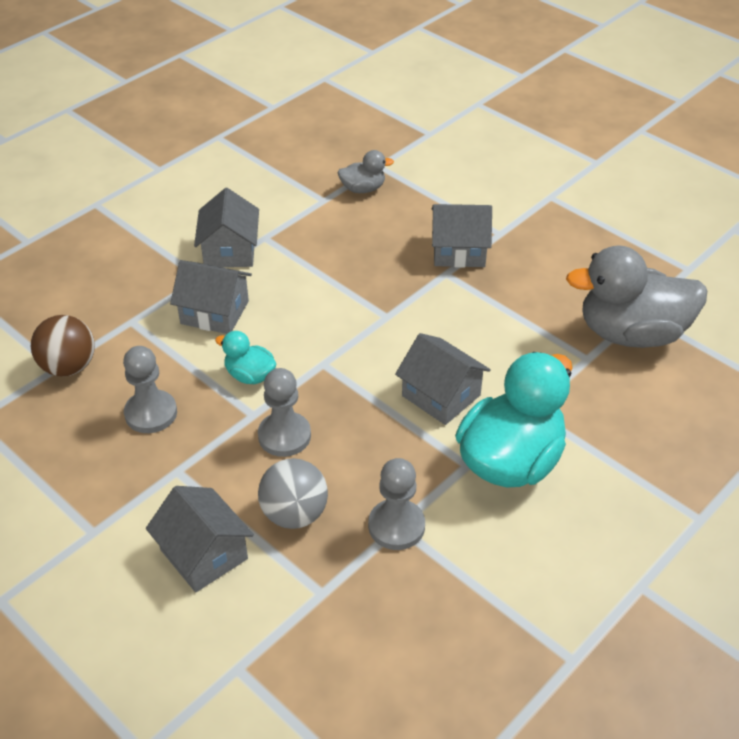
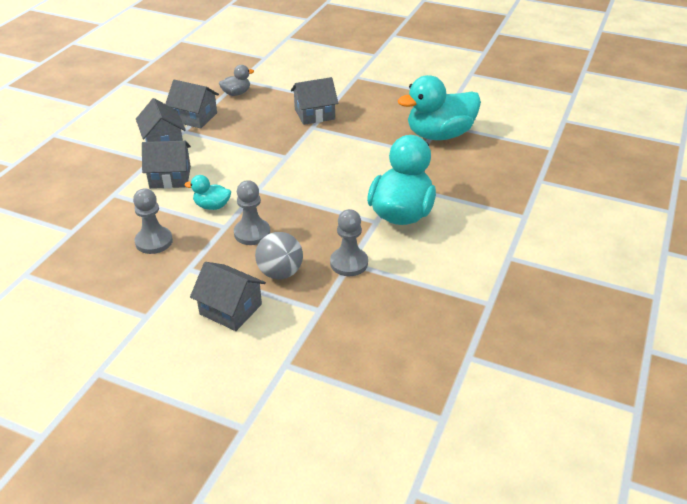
camera: 20 degrees left, 5 degrees down
brown ball [31,315,95,377] -> none
grey house [395,333,491,425] -> grey house moved to [166,80,219,129]
grey duck [566,245,707,348] -> turquoise duck [398,75,481,140]

